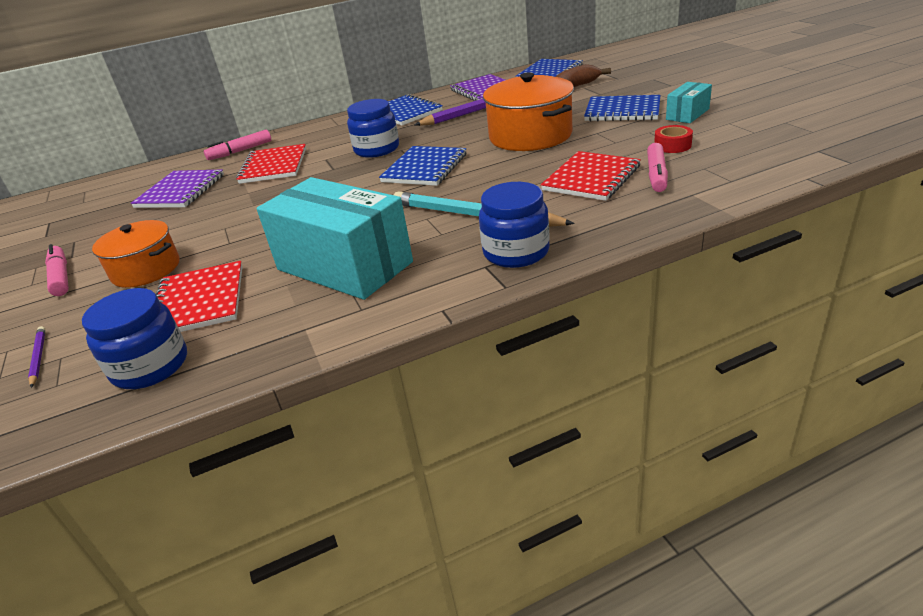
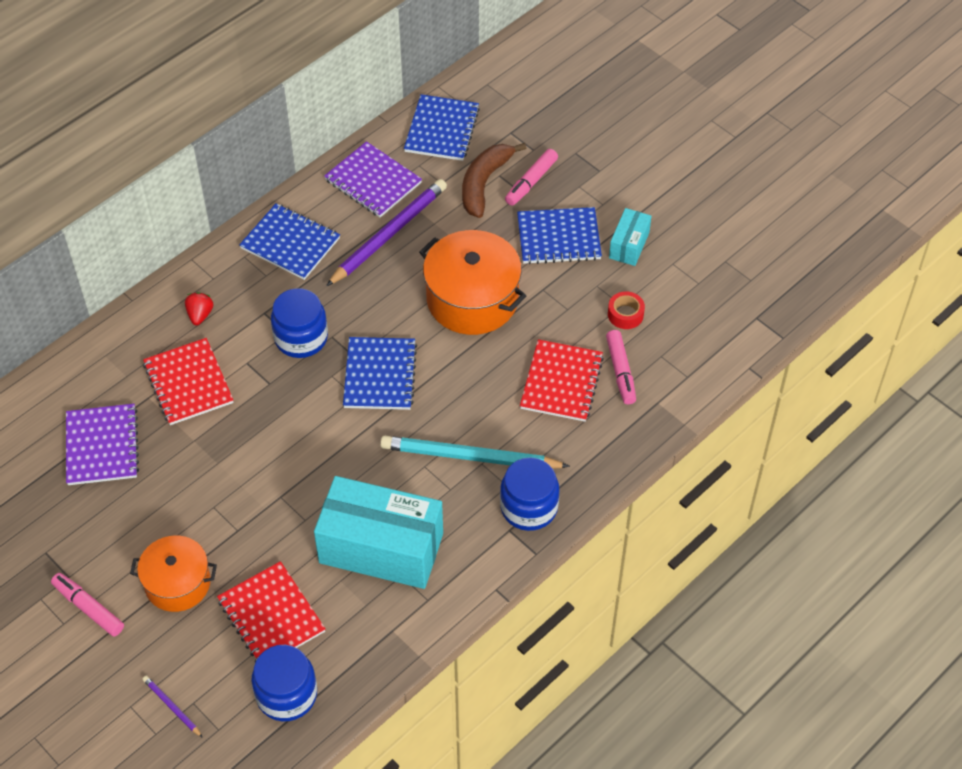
camera: 25 degrees left, 20 degrees up
pink marker [204,130,271,160] -> pink marker moved to [505,149,558,206]
none -> red strawberry [185,292,213,325]

